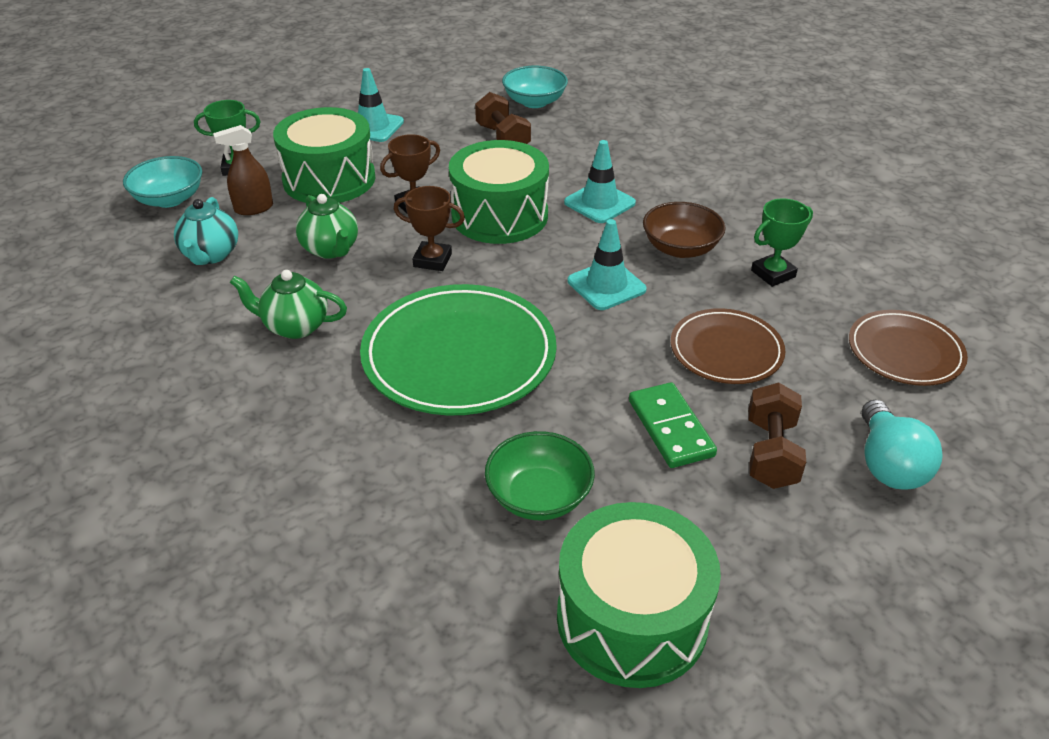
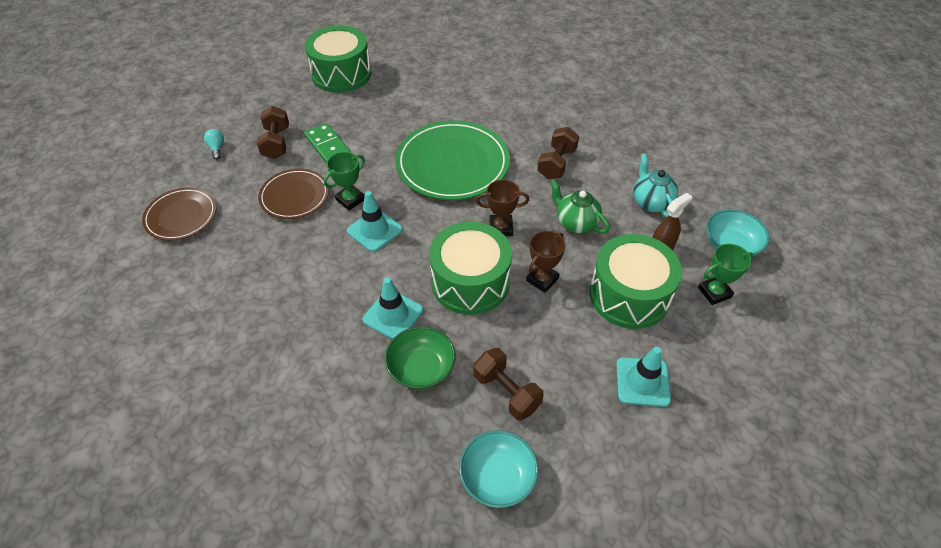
camera: 165 degrees right, 10 degrees up
green teapot [230,270,347,339] -> brown dumbbell [537,127,579,179]
green bowl [485,431,595,520] -> green bowl moved to [385,326,456,389]
brown bowl [643,202,726,258] -> none
green trophy [751,198,813,287] -> green trophy moved to [324,152,365,210]
turquoise light bulb [862,400,943,490] -> turquoise light bulb [204,129,224,159], size x0.52

